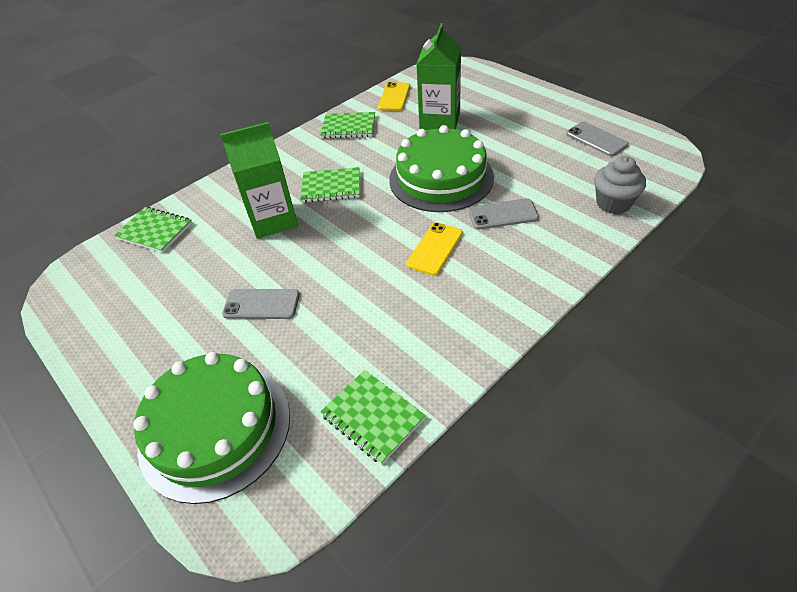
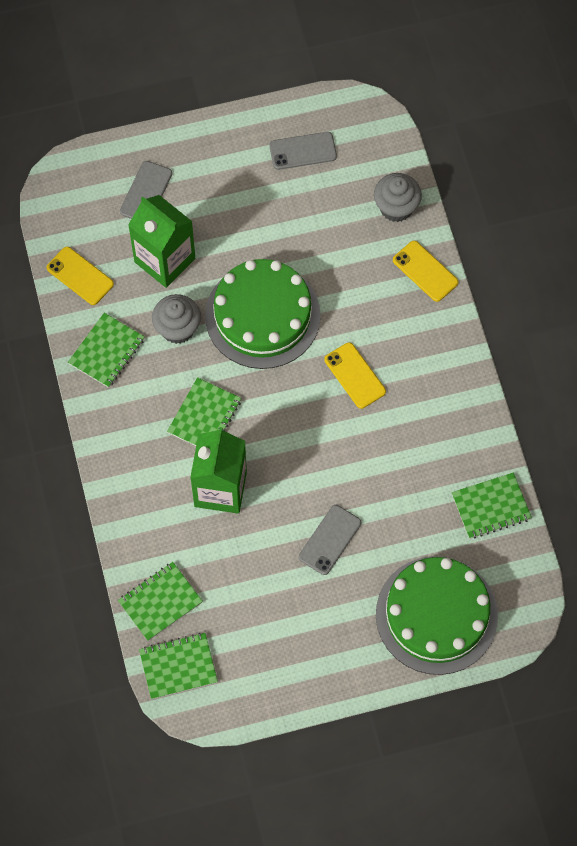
camera: 65 degrees left, 20 degrees up
grey phone [468,198,539,229] -> grey phone moved to [120,161,172,219]
none -> green notebook [139,633,218,699]
none -> grey cupcake [152,294,201,344]
none -> yellow phone [393,241,459,302]

